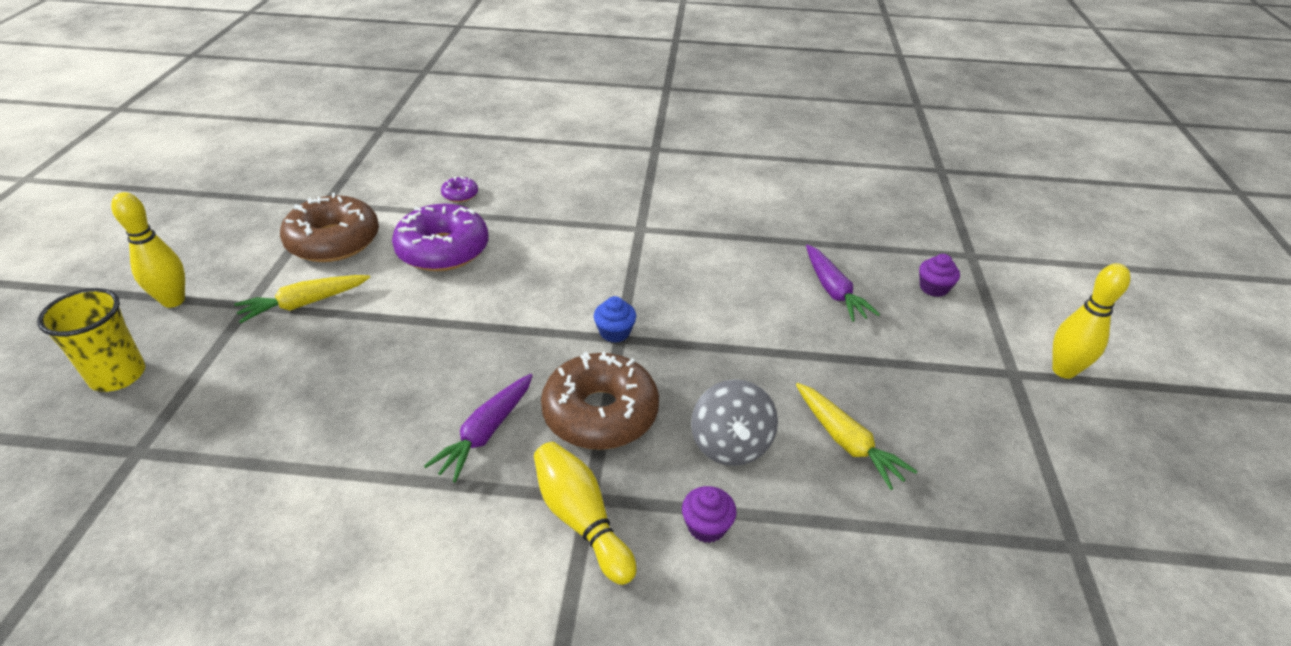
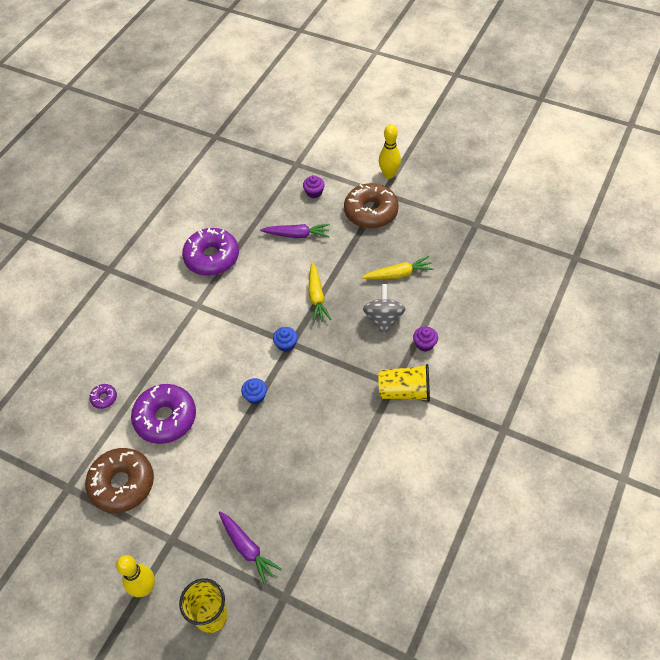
camera: 65 degrees left, 15 degrees up
yellow carrot [234,275,370,323] -> yellow carrot moved to [309,262,331,323]
purple carrot [424,374,533,482] -> purple carrot moved to [219,511,281,584]
yellow bowling pin [534,442,637,585] -> yellow cup [379,364,430,402]
brown donut [541,352,659,450] -> brown donut moved to [344,183,399,229]
grey spinning top [691,379,778,466] -> grey spinning top turned 105 degrees counterclockwise [363,284,406,336]
none -> purple donut [182,228,239,276]
none -> blue cupcake [241,378,267,404]

